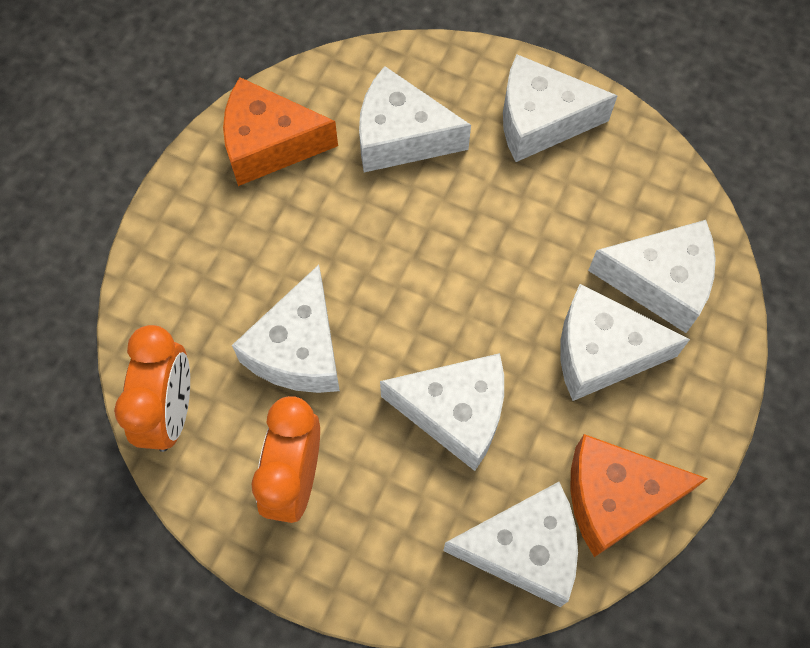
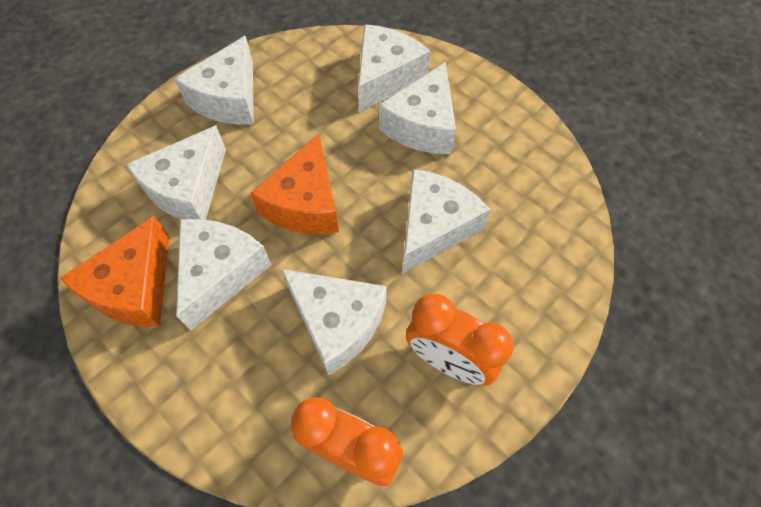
camera: 70 degrees left, 5 degrees down
white cheese [443,482,578,607] -> white cheese moved to [176,219,272,330]
orange cheese [570,434,708,557] -> orange cheese moved to [250,134,339,234]

